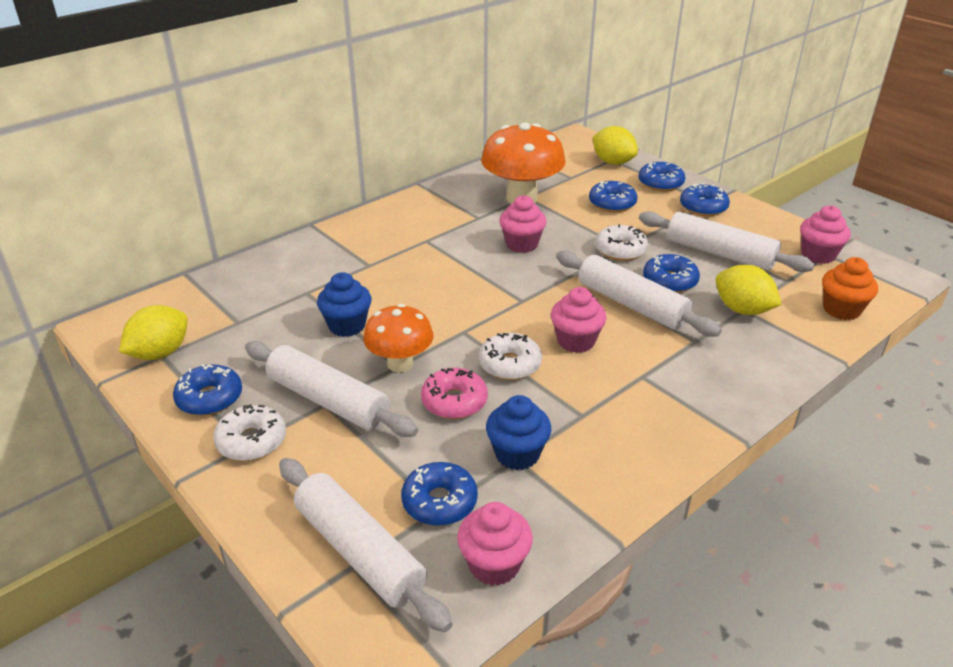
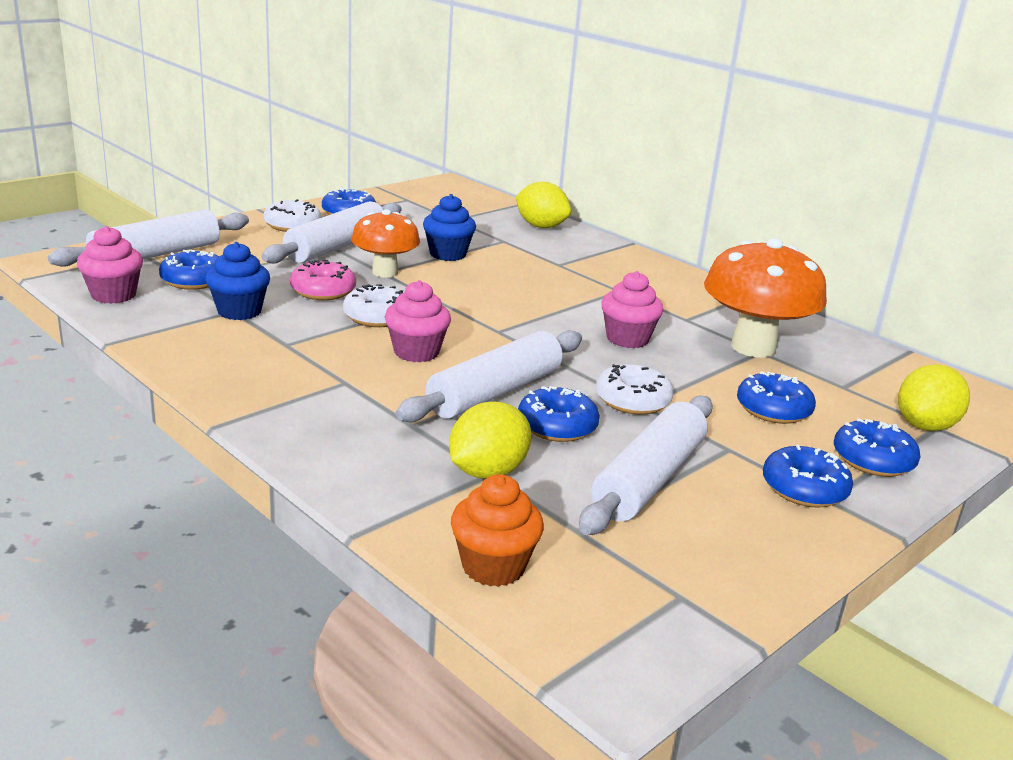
camera: 85 degrees right, 10 degrees down
yellow lemon [119,305,187,360] -> yellow lemon moved to [516,182,571,228]
pink cupcake [800,205,851,264] -> none

